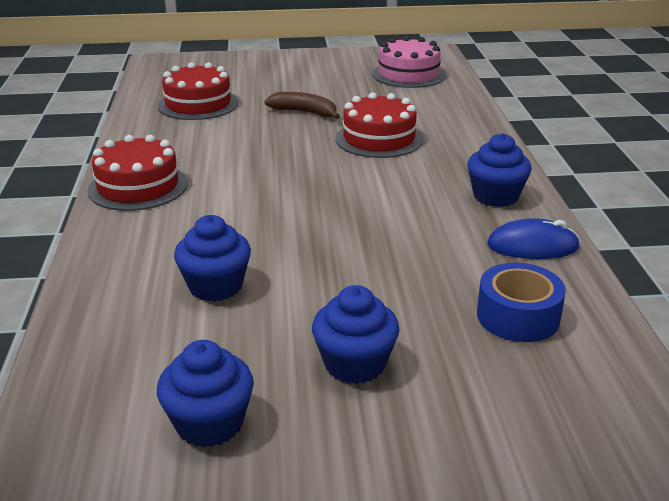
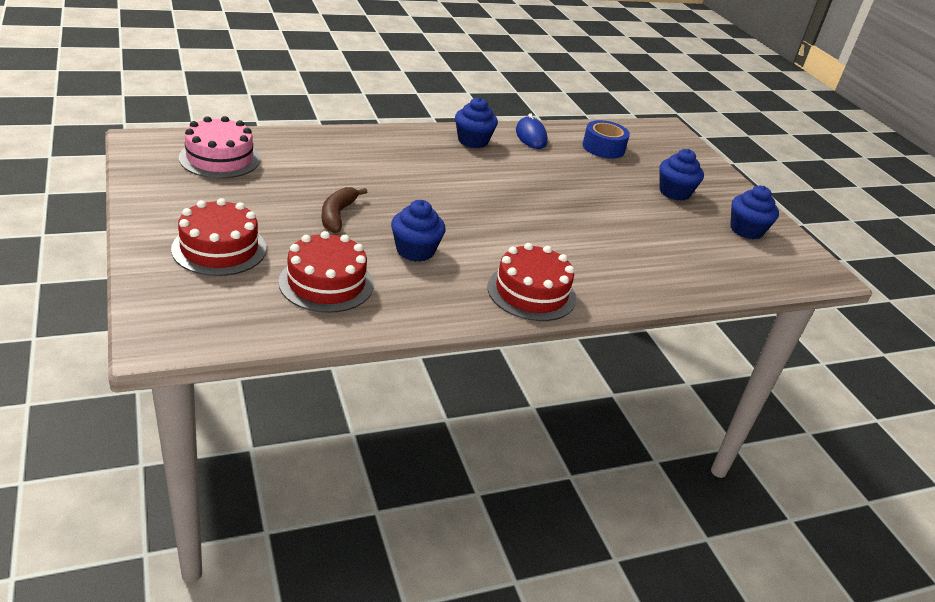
camera: 110 degrees left, 5 degrees up
blue cupcake [174,215,251,302] -> blue cupcake moved to [391,200,445,262]
red cake [335,92,423,158] -> red cake moved to [171,198,267,276]

